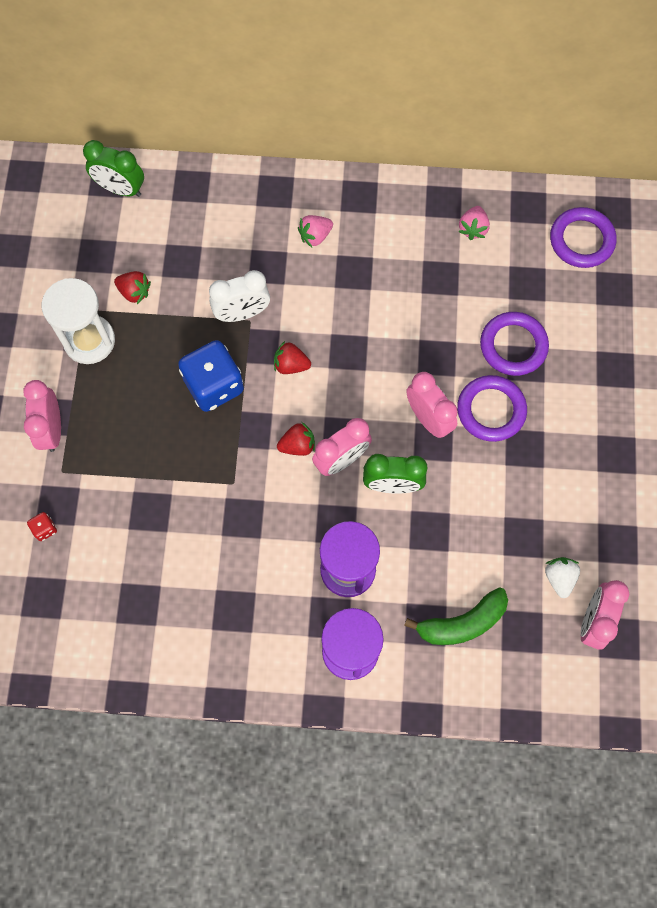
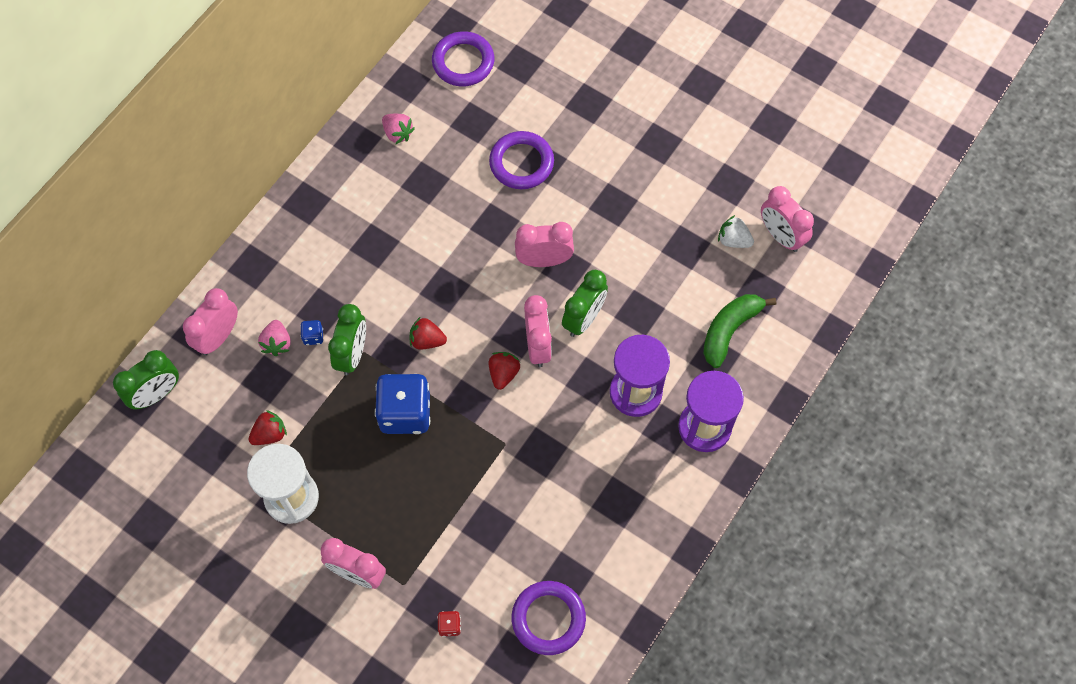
camera: 60 degrees left, 5 degrees down
white clock [209,270,270,322] -> green clock [328,304,366,375]
red strawberry [274,341,311,374] -> red strawberry turned 60 degrees clockwise [409,317,447,350]
pink strawberry [298,215,333,247] -> pink strawberry moved to [258,320,291,356]
green banana [404,587,508,645] -> green banana turned 150 degrees counterclockwise [703,294,776,368]
purple ring [457,375,527,442] -> purple ring moved to [512,581,586,655]
none -> pink clock [183,288,238,355]
none -> blue dice [300,320,323,345]

